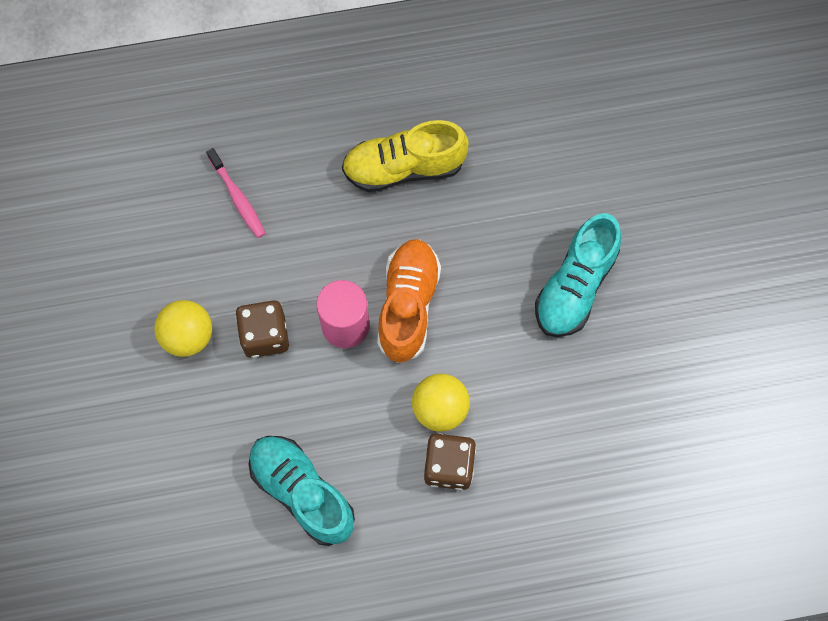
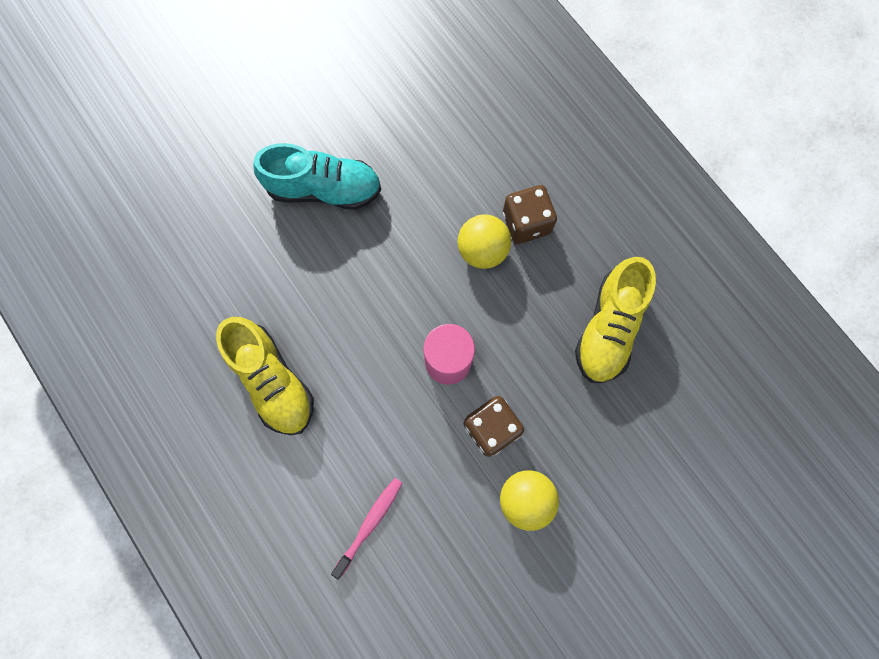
camera: 115 degrees left, 5 degrees up
turquoise shoe [249,436,355,546] -> yellow shoe [575,257,656,383]
orange shoe [377,239,441,363] -> none

